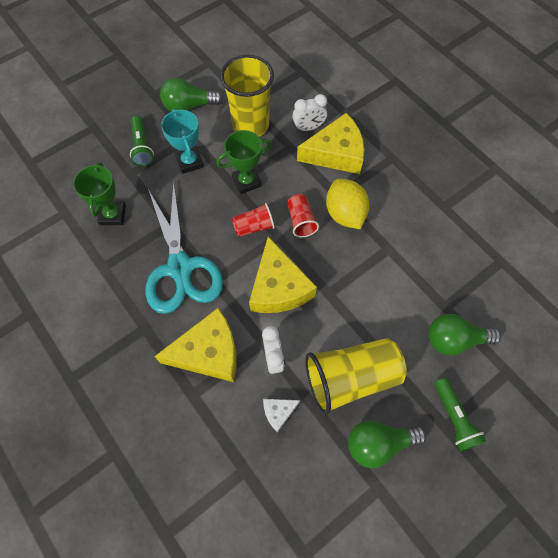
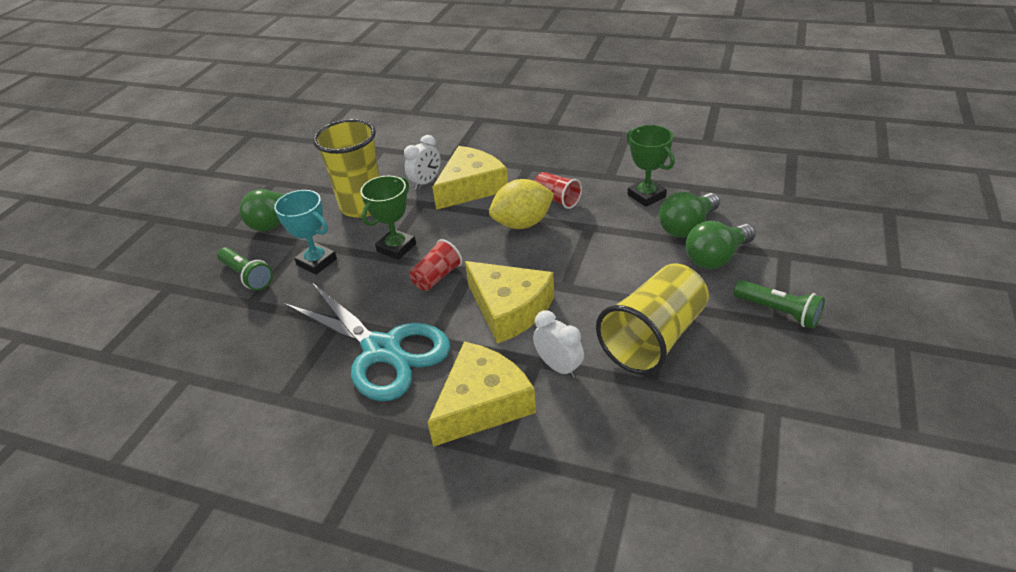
camera: 30 degrees left, 25 degrees down
green trophy [73,162,126,225] -> green trophy moved to [627,125,675,207]
white cheese [263,399,300,432] -> none
red cup [287,194,319,237] -> red cup moved to [535,172,582,209]
yellow lemon [326,179,370,229] -> yellow lemon turned 60 degrees counterclockwise [489,179,554,229]
green light bulb [348,420,426,468] -> green light bulb moved to [659,192,720,238]

